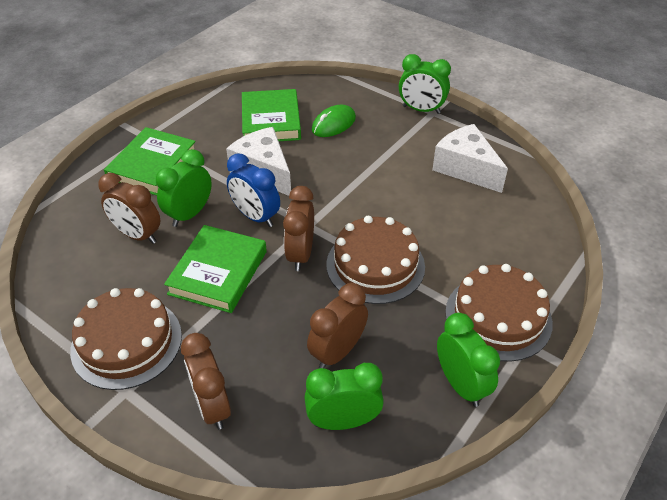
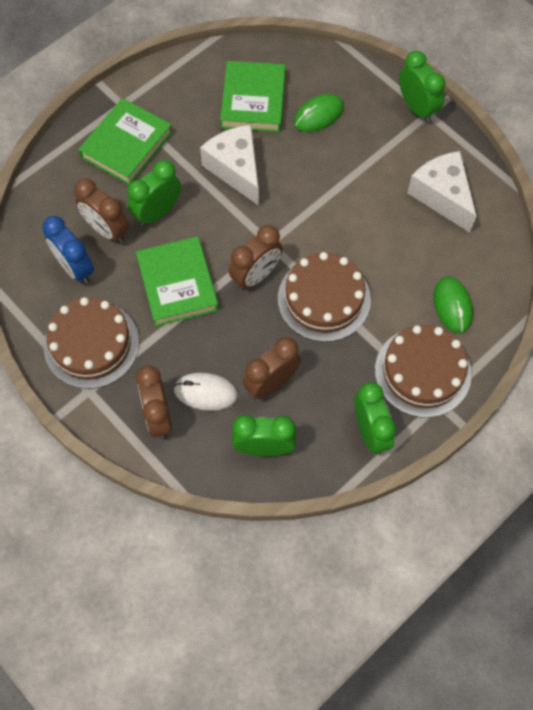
camera: 10 degrees right, 20 degrees up
green book [164,225,267,313] -> green book turned 45 degrees counterclockwise [136,236,219,327]
blue clock [227,153,280,227] -> blue clock moved to [42,216,94,284]
brown clock [283,186,314,271] -> brown clock turned 150 degrees counterclockwise [229,225,283,290]
green clock [399,54,451,114] -> green clock turned 150 degrees counterclockwise [399,51,445,122]
none -> white mouse [174,373,238,411]
none -> green mouse [434,277,473,333]

